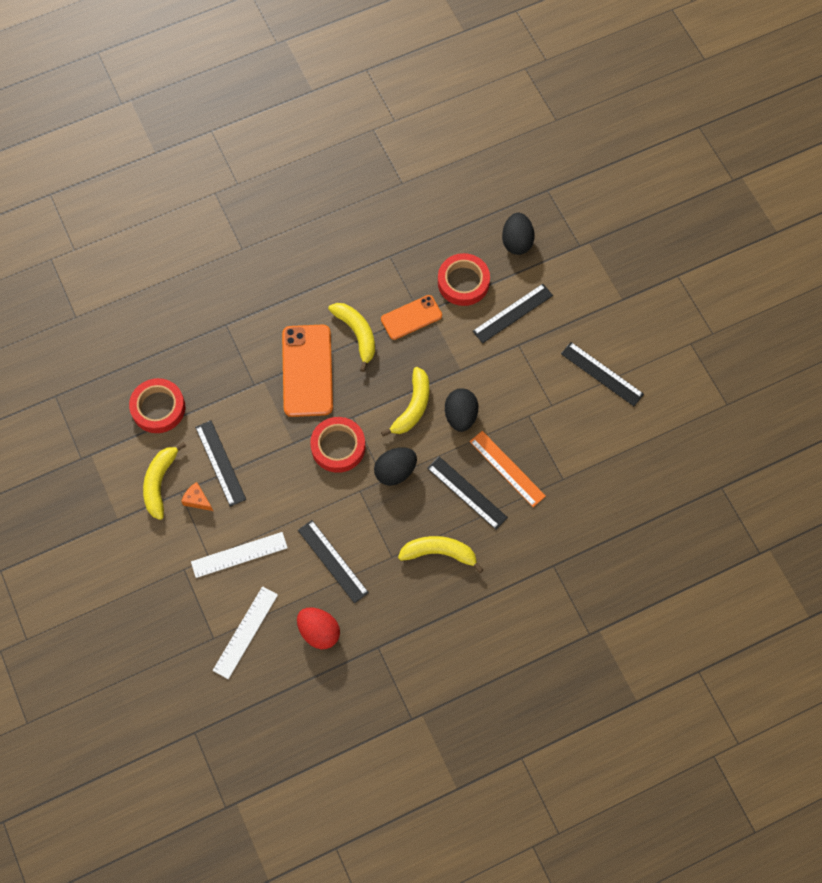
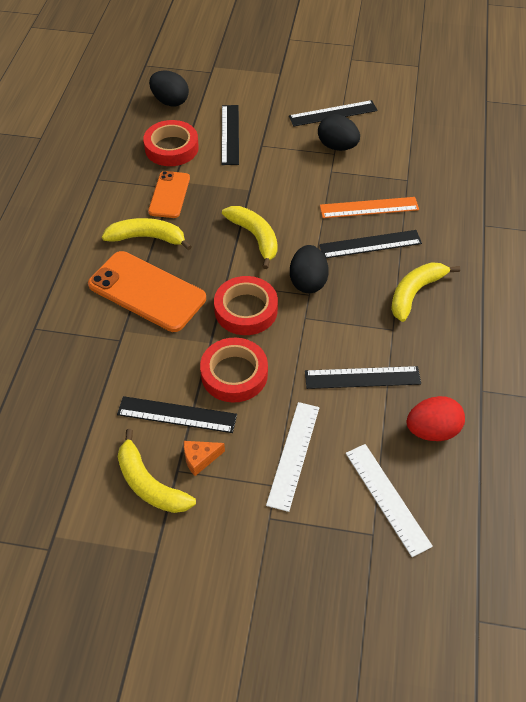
camera: 55 degrees left, 15 degrees down
red tape [129,378,185,433] -> red tape moved to [200,338,268,402]
black egg [445,388,478,432] -> black egg moved to [318,114,360,151]

